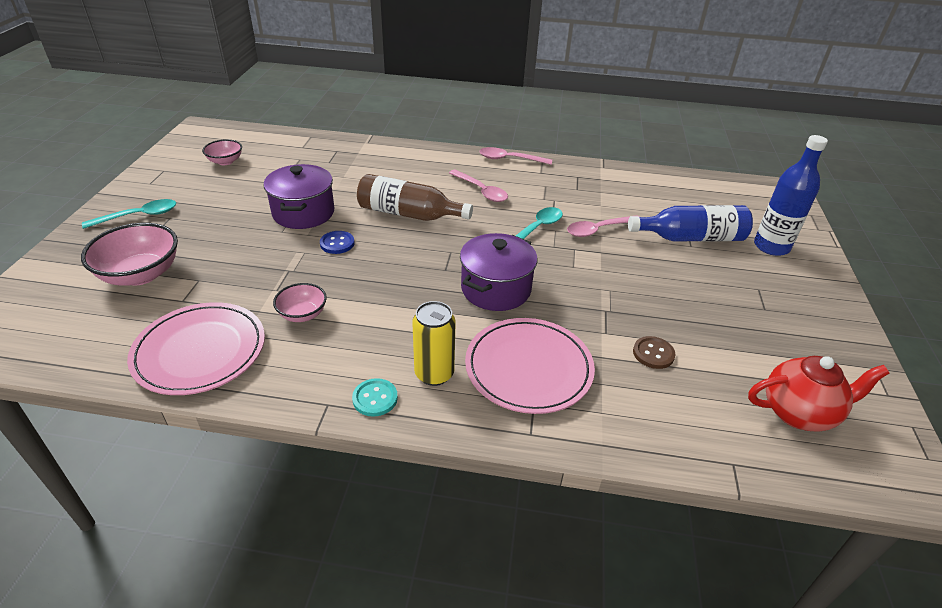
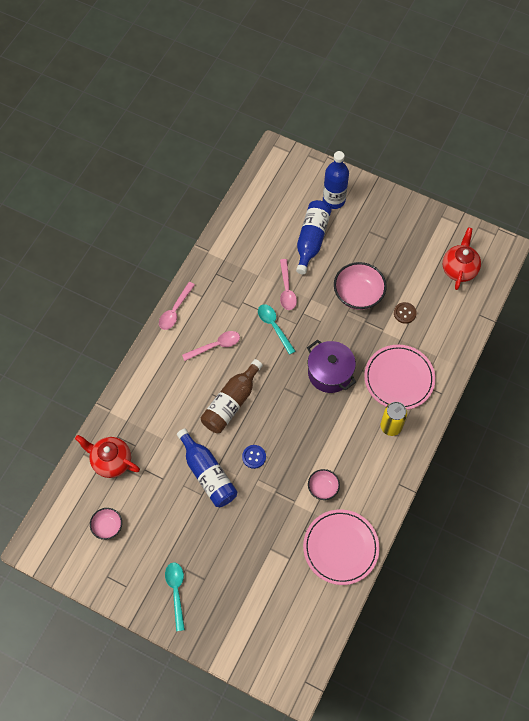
camera: 70 degrees left, 25 degrees up
pink bowl [81,223,178,286] -> pink bowl moved to [334,262,387,310]
purple pot [264,164,334,229] -> blue bottle [177,428,238,507]
turquoise button [352,378,398,417] -> none
none -> red teapot [75,435,140,478]

